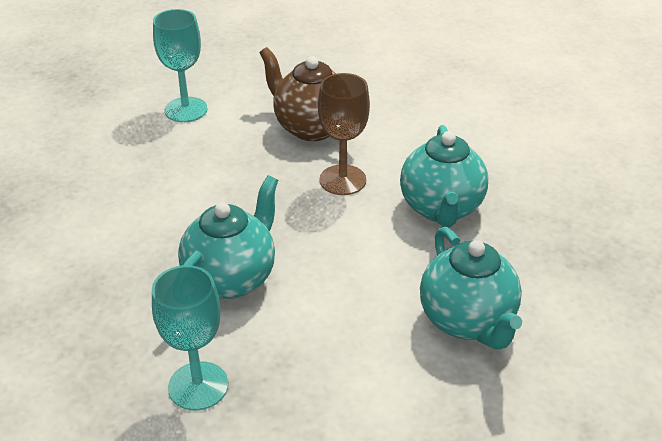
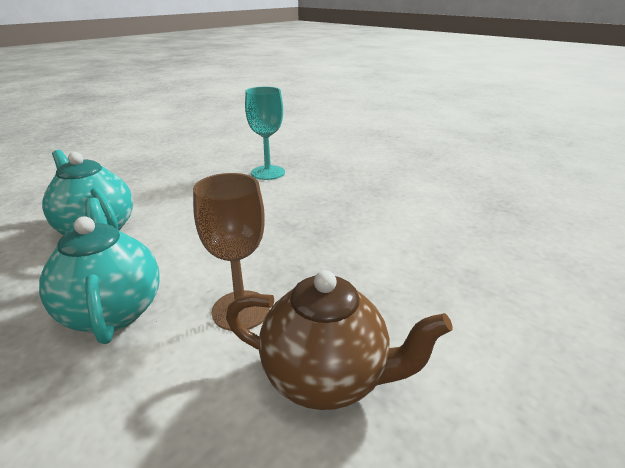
camera: 155 degrees right, 10 degrees down
turquoise goblet [153,9,207,122] -> none
turquoise teapot [178,175,278,299] -> none

